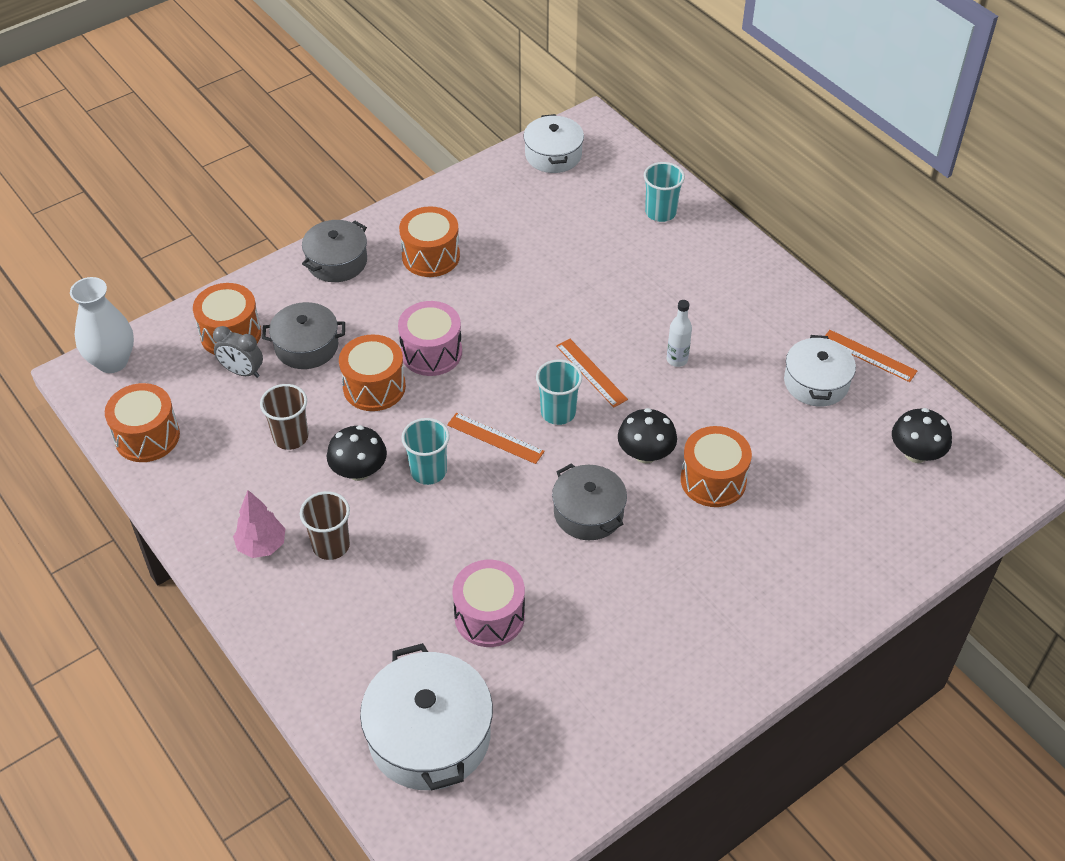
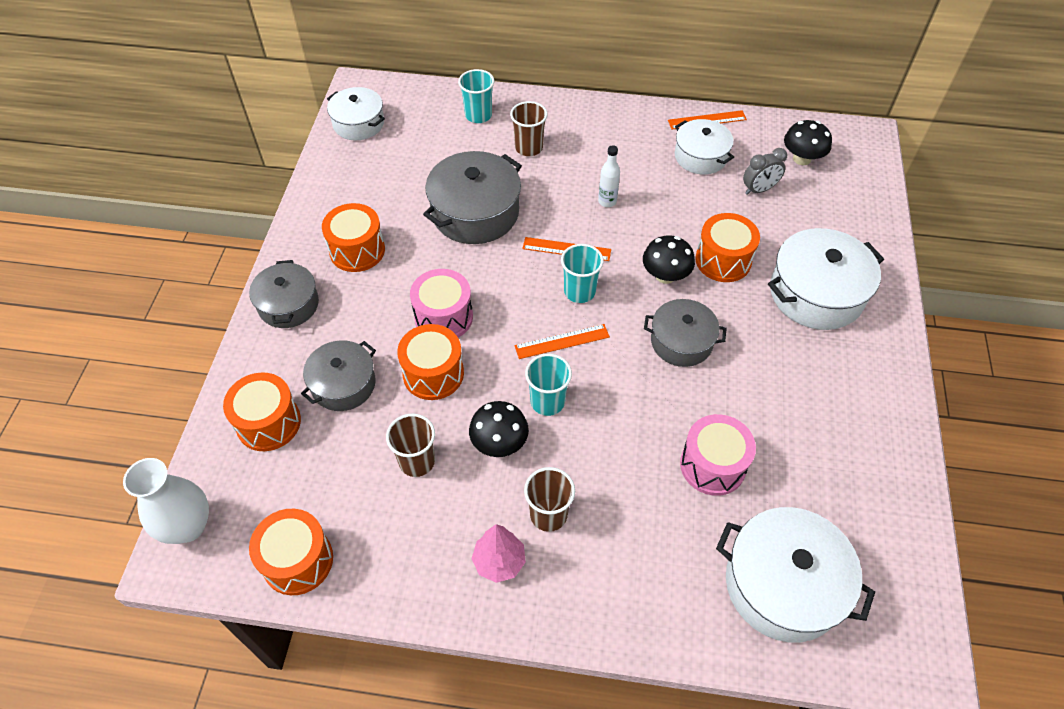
camera: 45 degrees left, 5 degrees up
grey clock [213,326,263,378] -> grey clock moved to [743,148,787,195]
none -> grey pot [423,151,522,244]
none -> brown cup [510,101,548,156]
none -> white pot [768,228,884,330]

